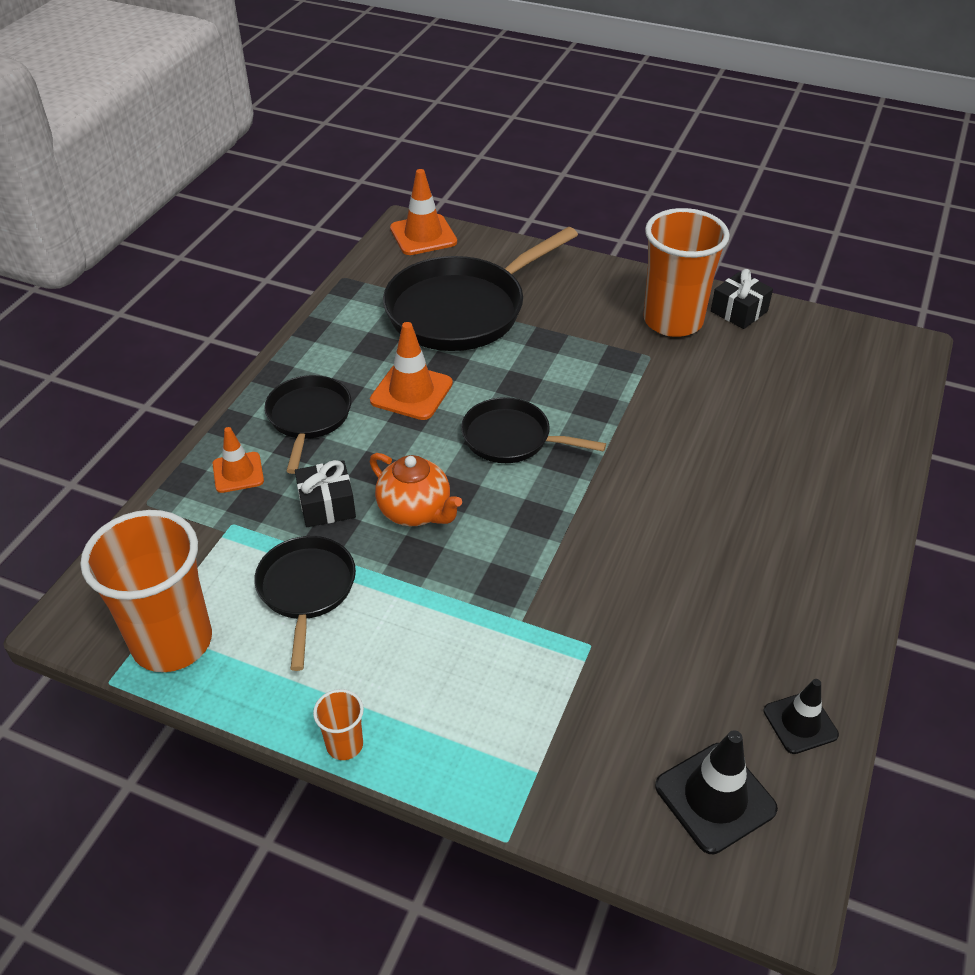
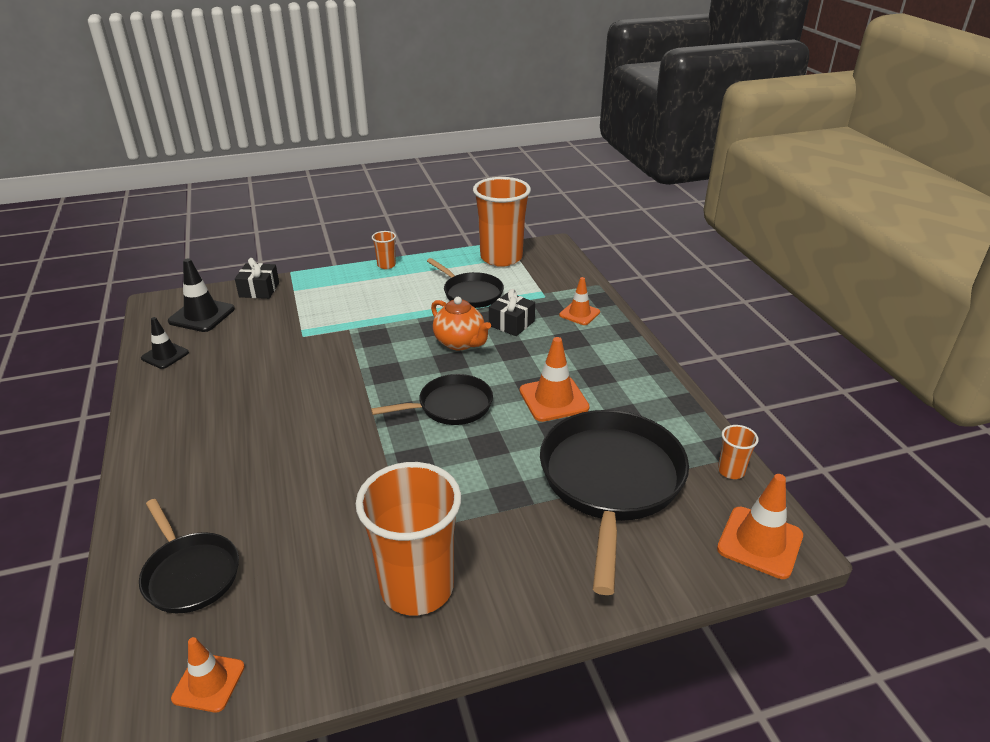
camera: 140 degrees right, 10 degrees down
black pan [264,375,351,474] -> black pan moved to [139,499,239,613]
orange teapot [370,453,462,526] -> orange teapot turned 135 degrees counterclockwise [431,297,491,350]
black gift [711,269,773,329] -> black gift moved to [235,258,279,299]
none -> orange traffic cone [171,637,245,713]
none -> orange cup [718,425,759,479]

